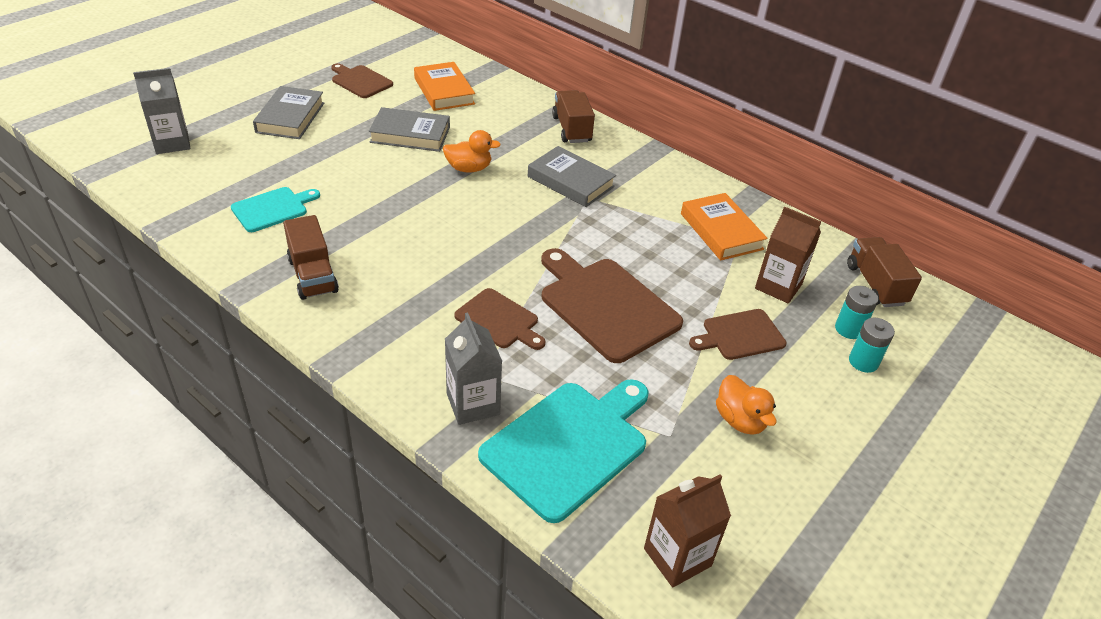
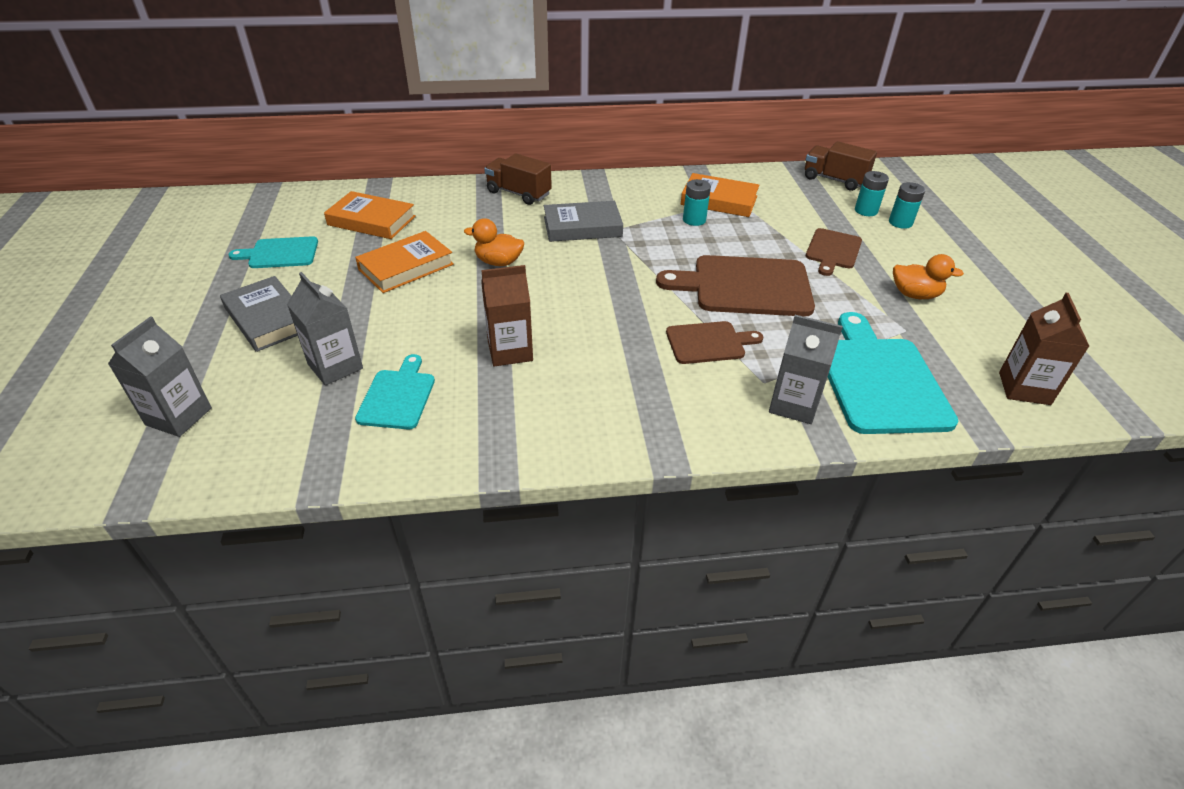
camera: 45 degrees left, 0 degrees up
brown truck [283,215,339,300] -> none
brown cutting board [331,63,393,98] -> turquoise cutting board [229,236,318,268]
grey book [369,107,450,152] -> orange book [355,231,454,293]
orange duck [443,130,501,173] -> orange duck turned 120 degrees counterclockwise [464,218,524,266]
brown carton [755,207,821,304] -> brown carton moved to [481,265,533,367]
none -> grey carton [287,272,363,385]
none -> turquoise battery [683,179,711,226]

